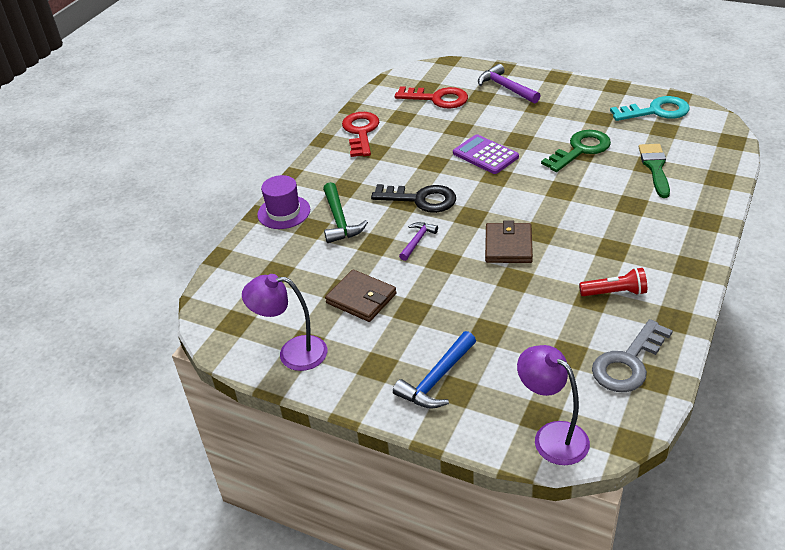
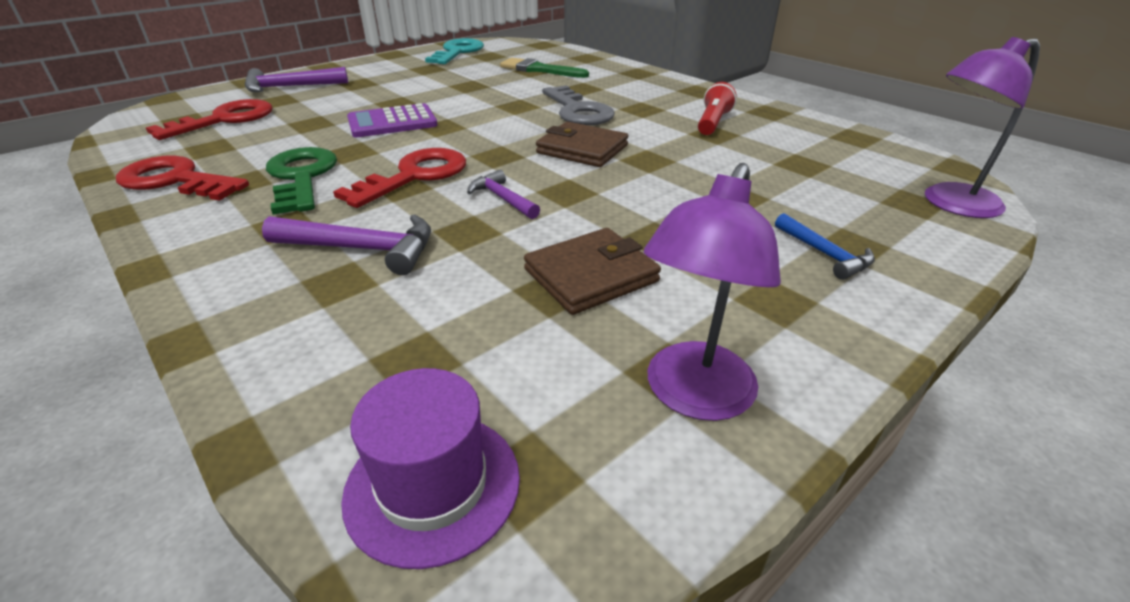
camera: 70 degrees left, 5 degrees down
purple hat [257,175,310,229] -> purple hat moved to [341,368,520,569]
green hammer [323,182,368,243] -> purple hammer [262,214,431,275]
black key [371,184,456,213] -> red key [333,148,466,208]
blue hammer [393,331,476,409] -> blue hammer [775,213,875,280], size x0.63
green key [541,130,611,172] -> green key moved to [266,147,337,215]
grey key [592,319,673,392] -> grey key moved to [542,85,615,125]

